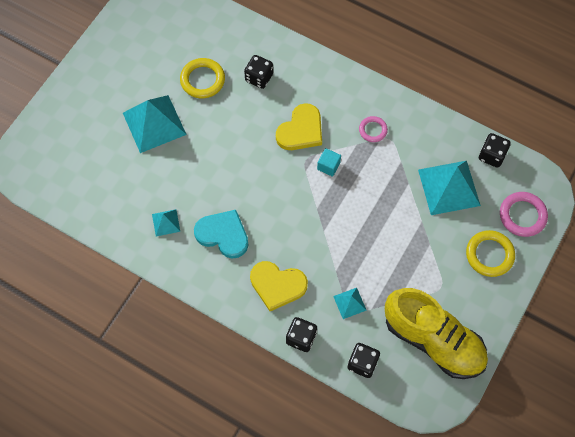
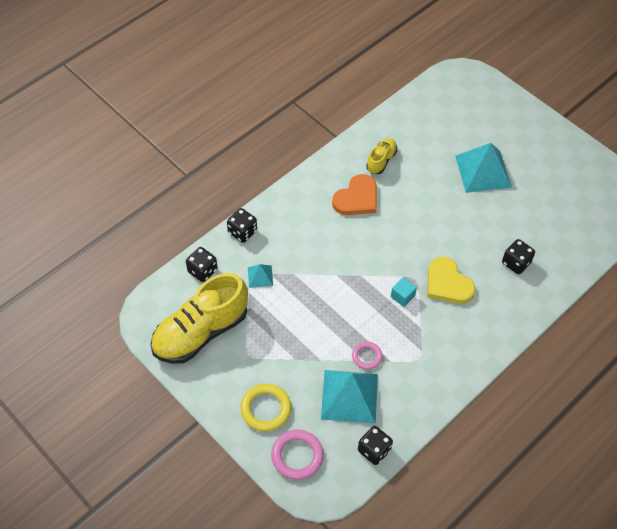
camera: 105 degrees right, 10 degrees down
turquoise pyramid [152,209,180,236] -> yellow shoe [366,138,397,174]
yellow ring [180,58,225,98] -> none
turquoise heart [194,210,248,259] -> orange heart [332,174,377,215]
yellow heart [250,261,308,311] -> none
pink ring [359,116,388,142] -> pink ring moved to [352,341,383,369]

